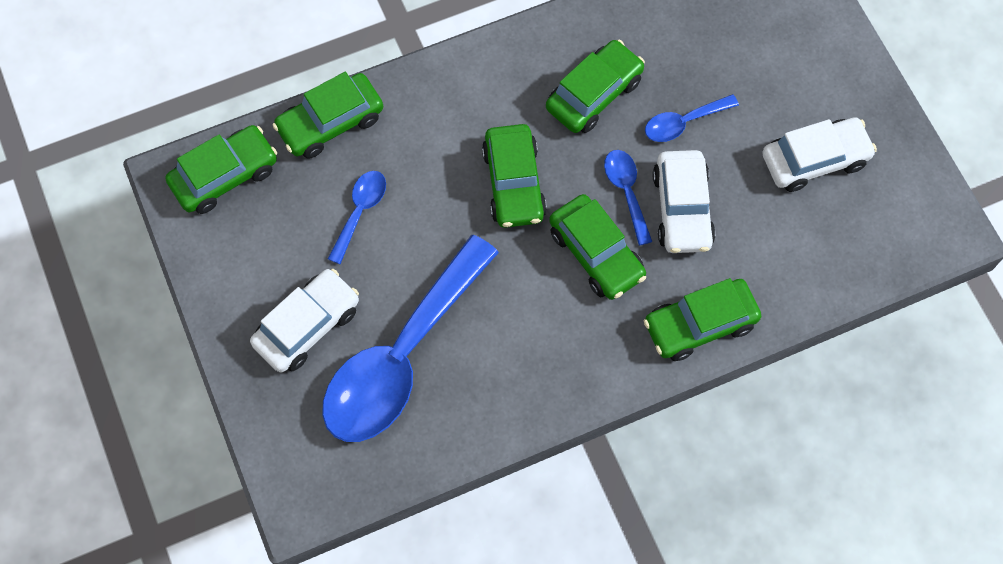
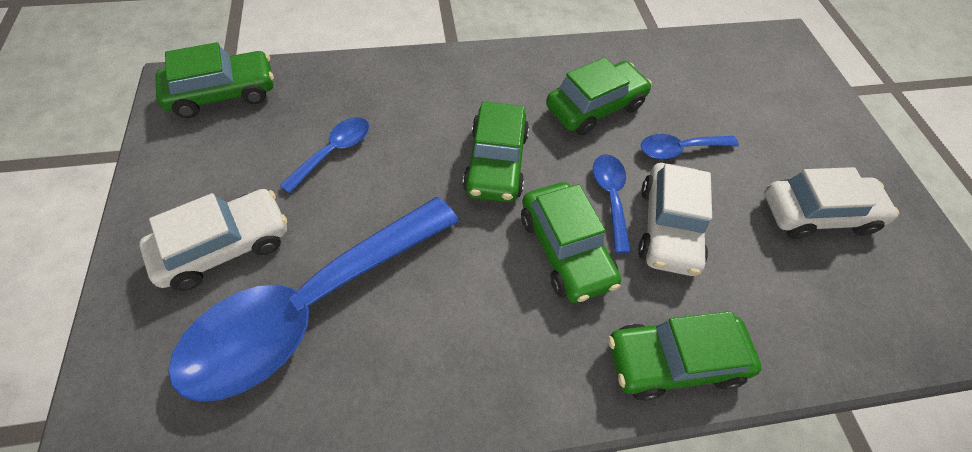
camera: 10 degrees right, 10 degrees down
green car [273,72,383,159] -> none

